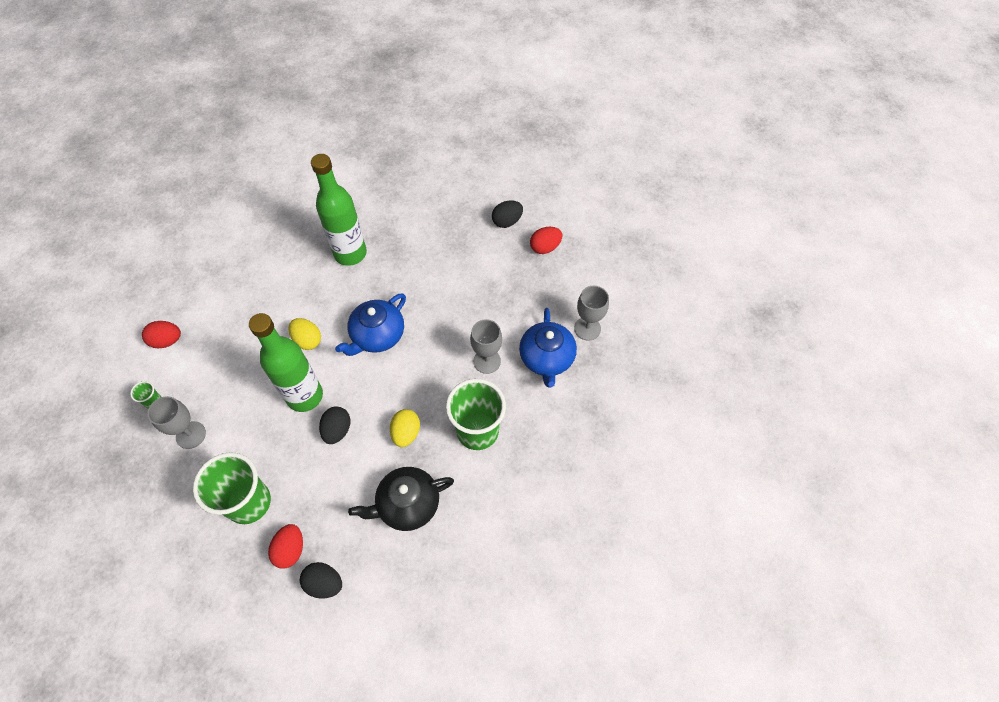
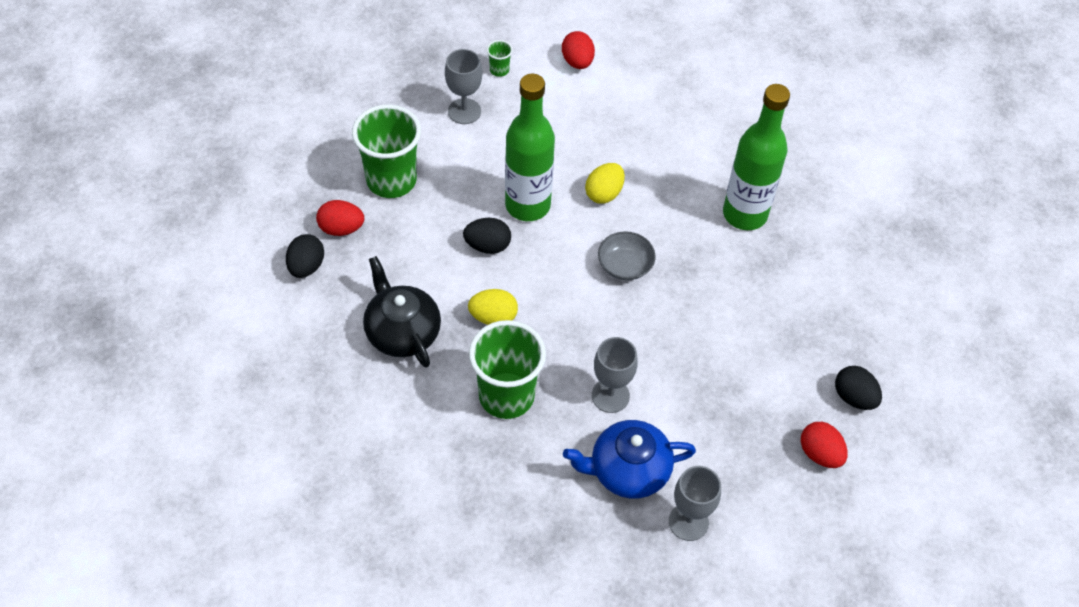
camera: 80 degrees right, 5 degrees down
blue teapot [335,293,406,356] -> grey bowl [598,231,656,280]

